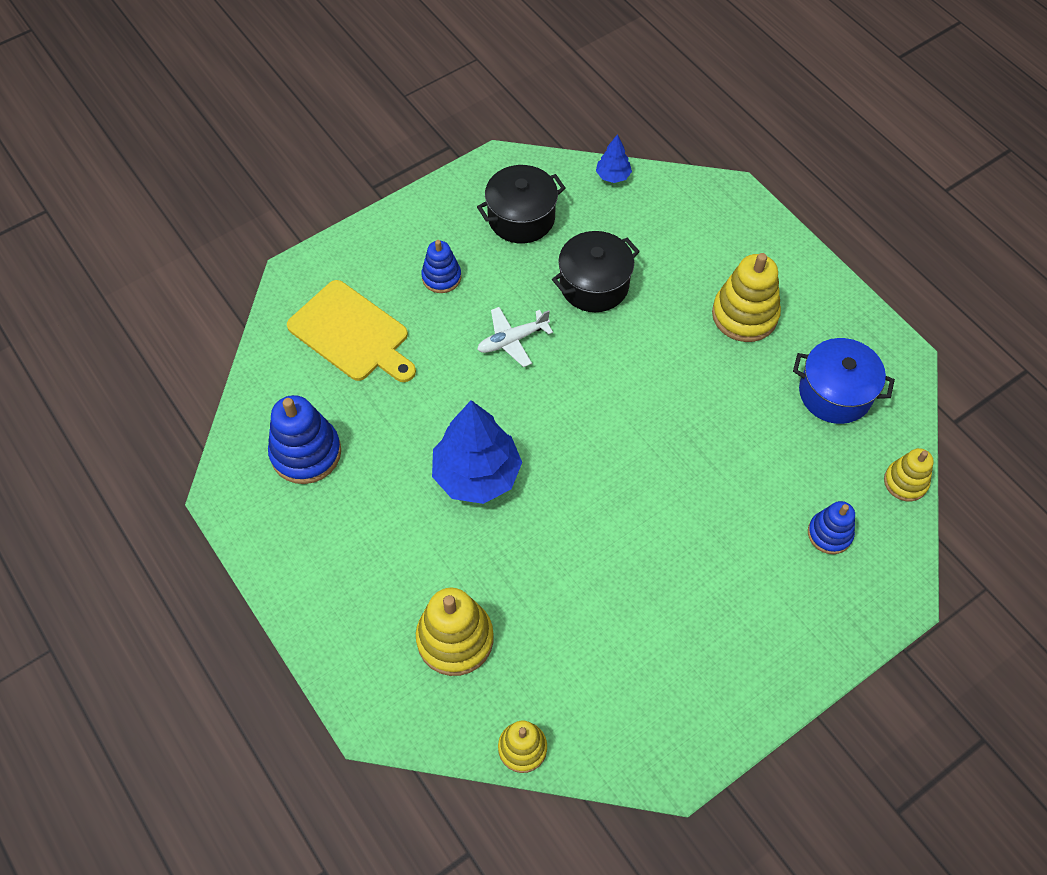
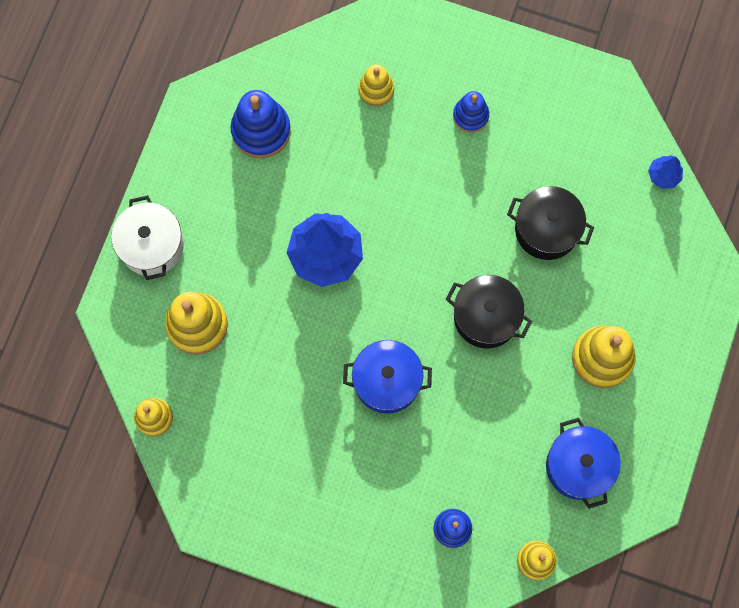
camera: 55 degrees right, 15 degrees up
yellow cutting board [287,280,416,382] -> yellow stacking toy [358,65,394,106]
black pot [477,165,566,243] -> black pot moved to [446,275,532,348]
white plane [477,307,553,367] -> none
none -> white pot [111,195,184,280]
none -> blue pot [343,340,432,414]

